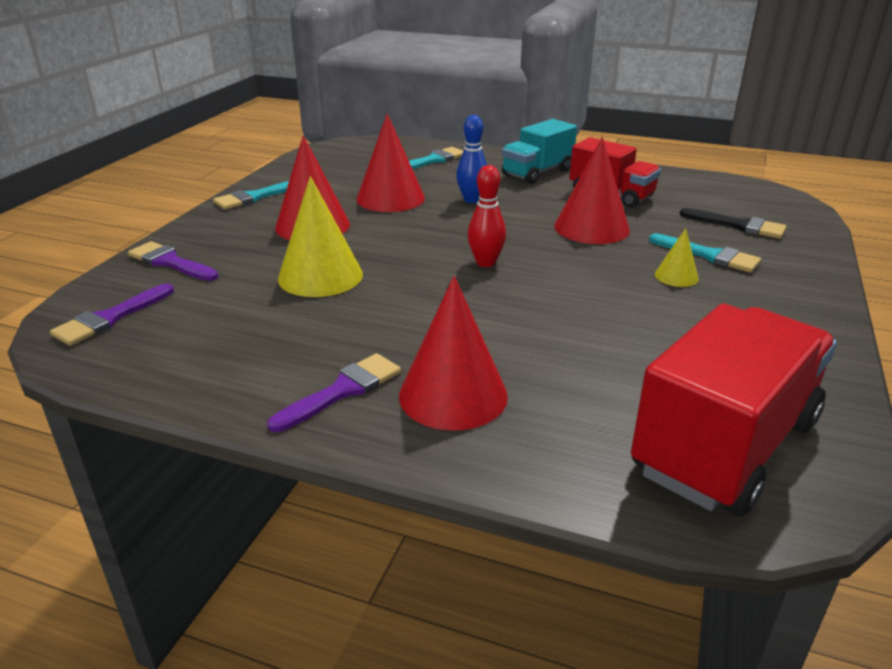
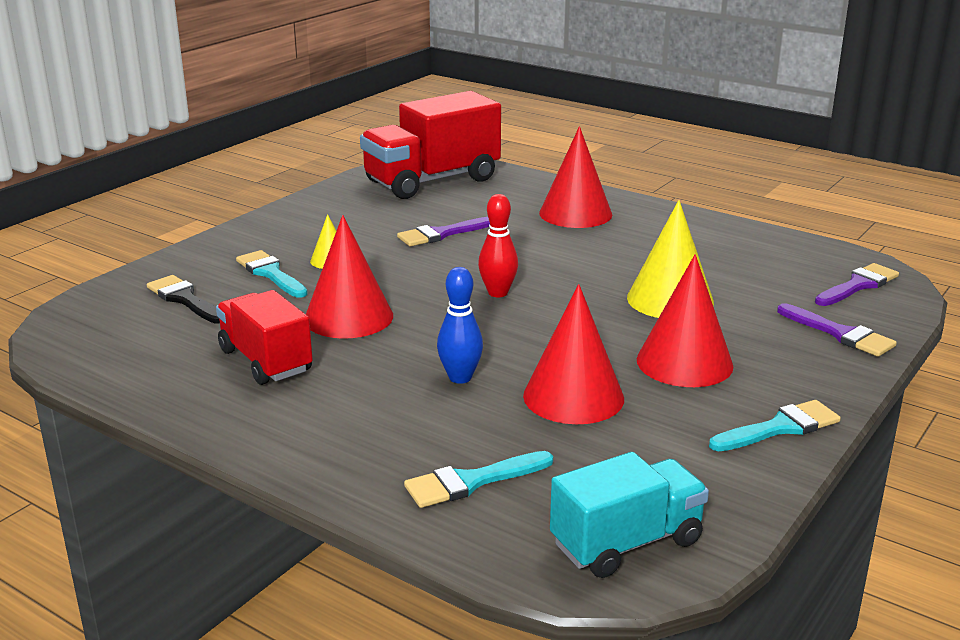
camera: 165 degrees left, 5 degrees down
purple brush [267,353,401,432] -> purple brush moved to [397,217,490,246]
turquoise truck [502,119,577,184] -> turquoise truck moved to [550,452,709,578]

